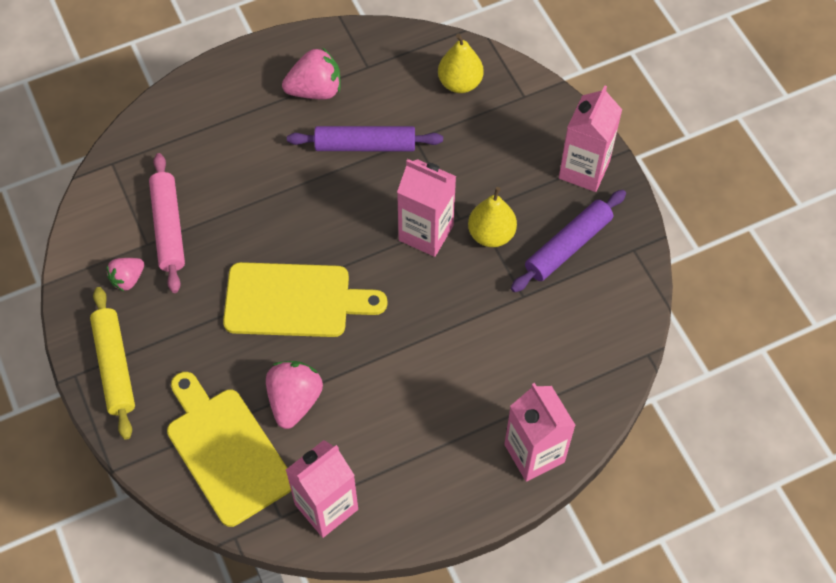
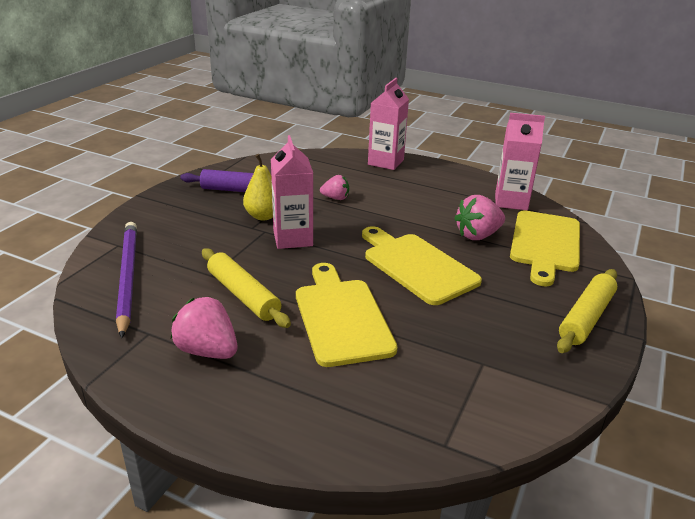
camera: 130 degrees left, 30 degrees down
pink strawberry [107,258,144,291] -> pink strawberry moved to [320,175,349,200]
pink rolling pin [149,153,185,293] -> none
purple rolling pin [287,126,443,151] -> yellow rolling pin [202,248,291,328]
yellow pear [438,34,484,93] -> purple pencil [116,222,137,338]
pink carton [559,85,622,192] -> none
none -> yellow cutting board [296,263,397,367]

